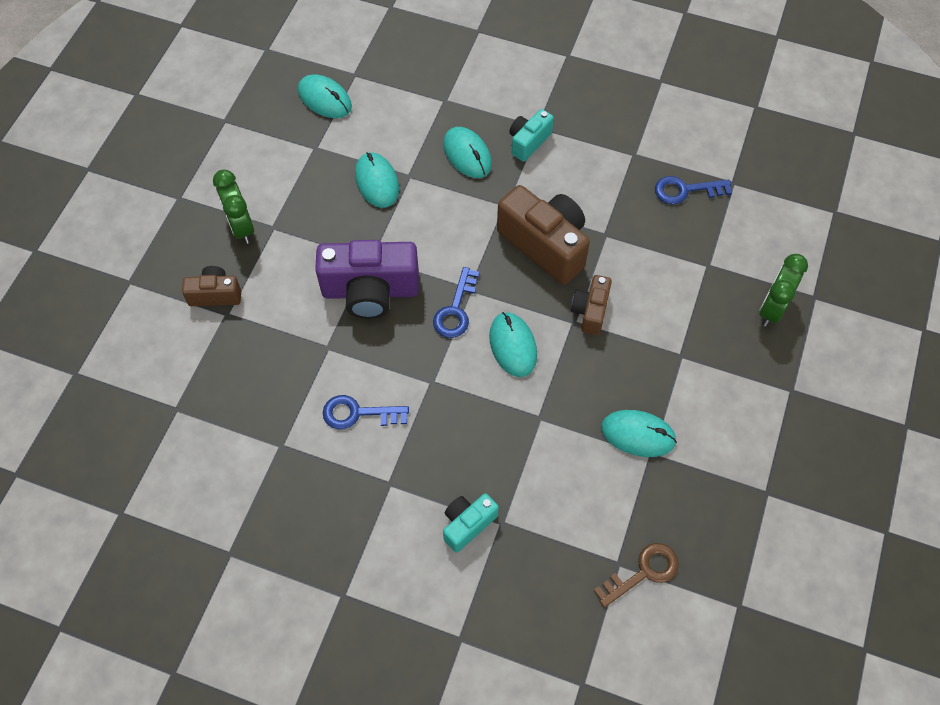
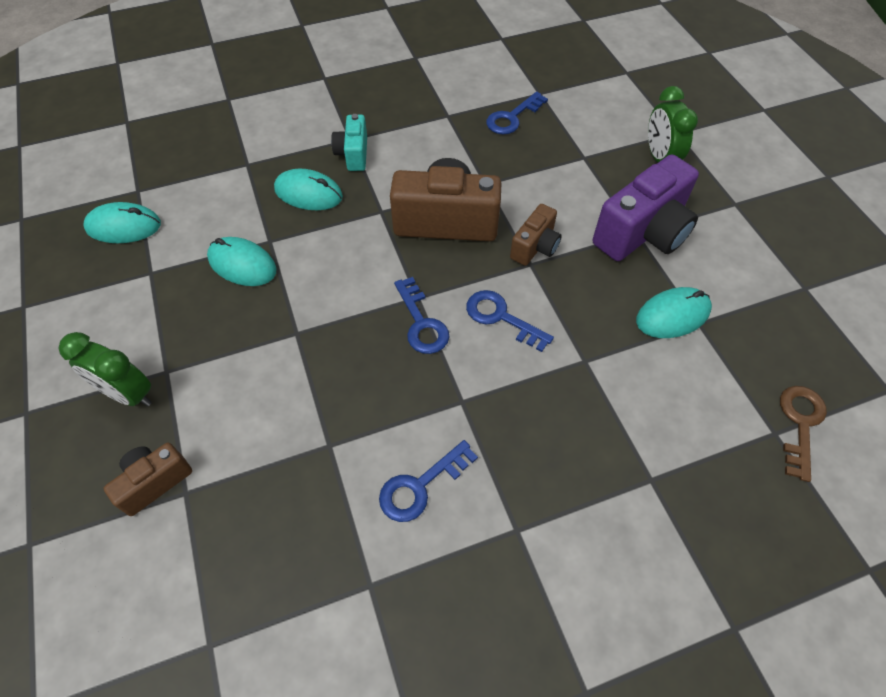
camera: 40 degrees left, 5 degrees down
purple camera [315,240,419,319] -> purple camera moved to [593,154,699,261]
turquoise camera [443,493,499,553] -> none
turquoise mouse [489,312,537,377] -> blue key [466,290,554,352]
brown camera [571,275,612,335] -> brown camera turned 120 degrees counterclockwise [510,204,562,266]

